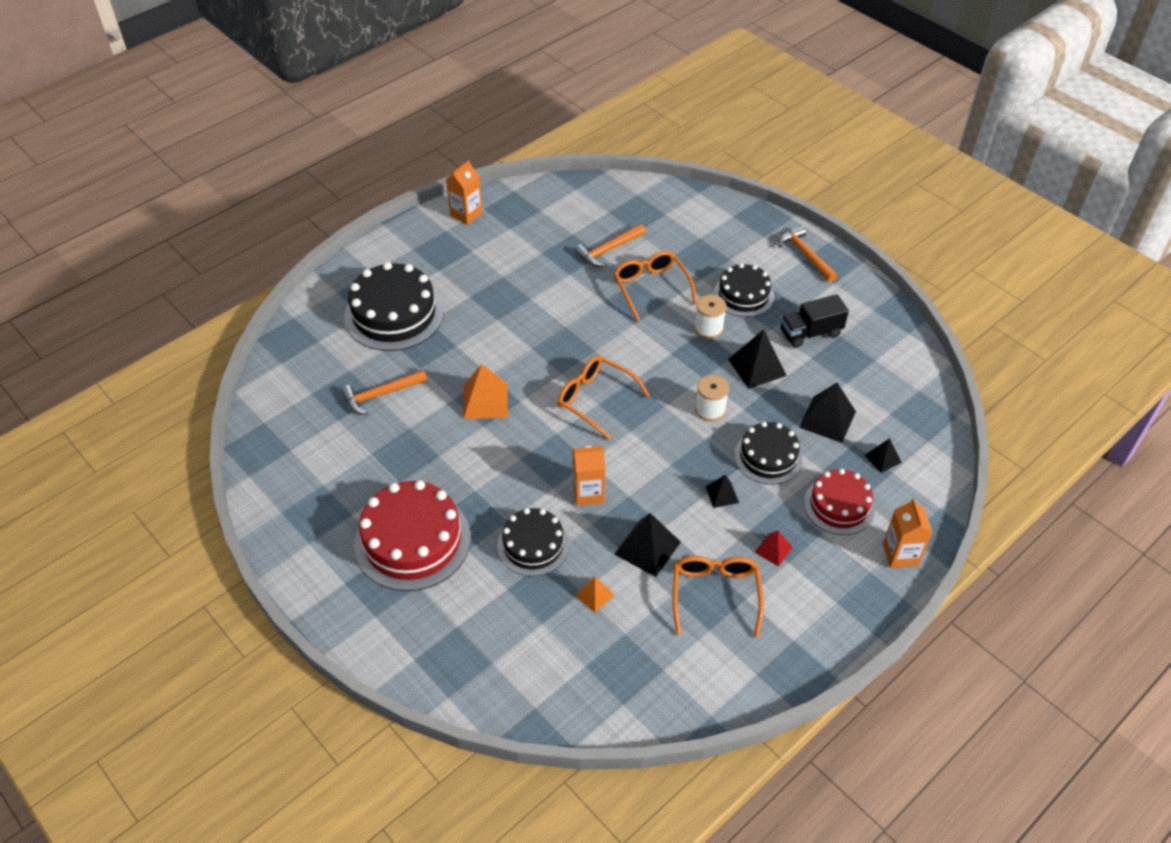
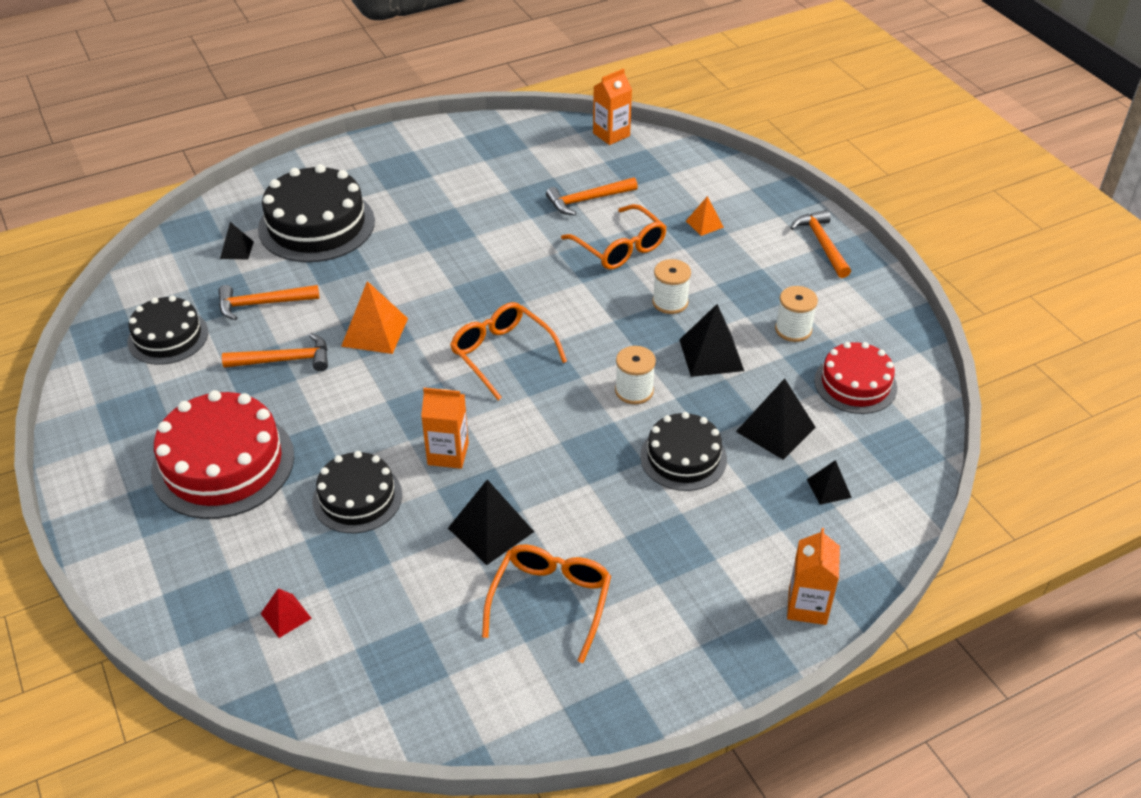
camera: 15 degrees right, 5 degrees down
orange carton [446,160,483,225] -> orange carton moved to [593,68,632,145]
orange pyramid [575,576,615,613] -> orange pyramid moved to [686,196,724,236]
orange glasses [613,251,697,321] -> orange glasses turned 150 degrees clockwise [561,204,667,270]
black pyramid [706,475,739,508] -> black pyramid moved to [220,222,254,259]
black cake [713,263,774,317] -> black cake moved to [127,296,208,365]
red pyramid [754,531,793,567] -> red pyramid moved to [261,588,312,638]
black truck [780,294,849,348] -> white spool [775,286,818,342]
red cake [804,469,875,535] -> red cake moved to [814,342,897,414]
none -> orange hammer [222,333,328,371]

